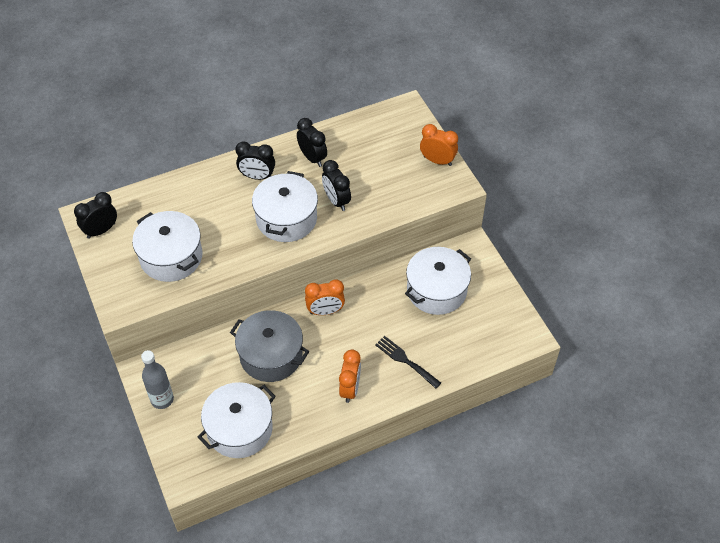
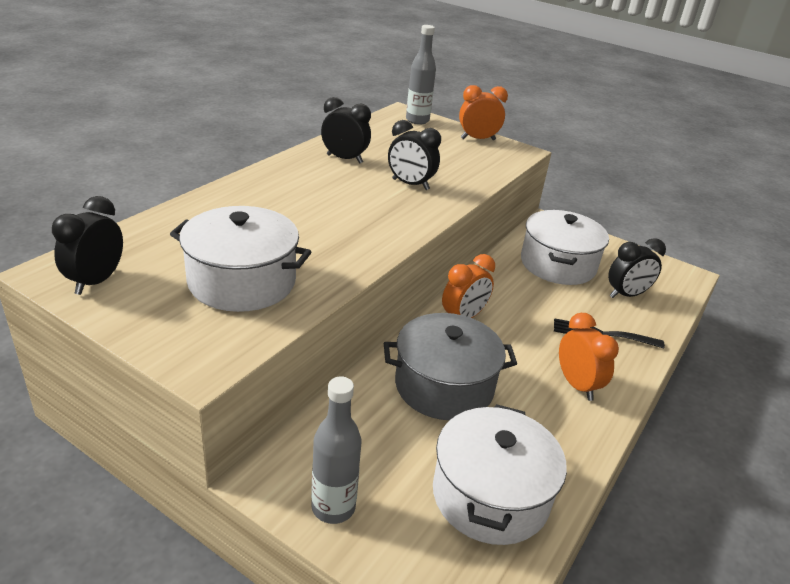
camera: 35 degrees left, 20 degrees down
black clock [235,141,275,180] -> black clock moved to [608,238,666,298]
white pot [252,171,318,242] -> none
none -> grey bottle [406,25,436,124]

